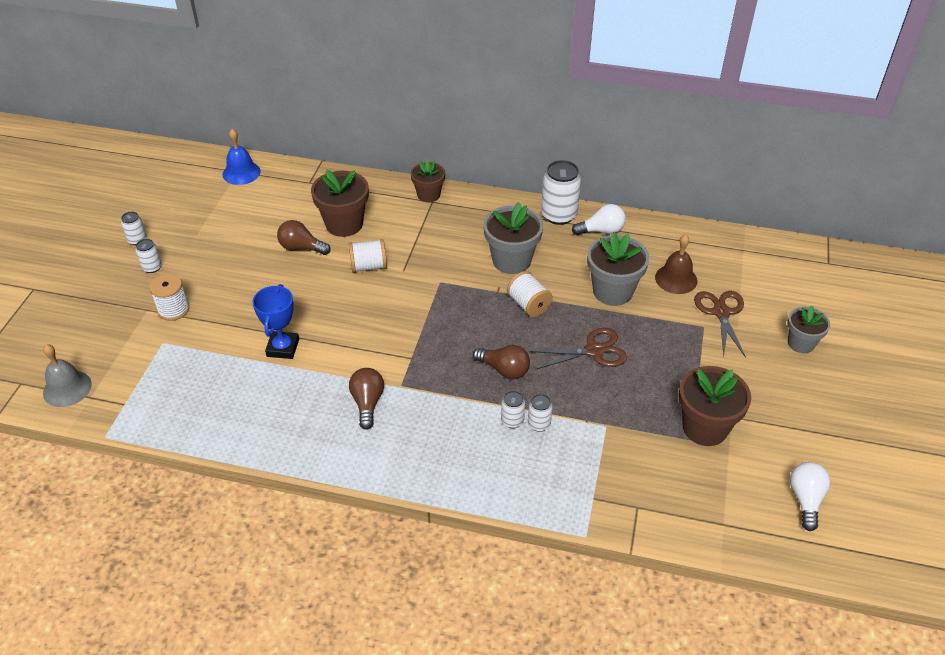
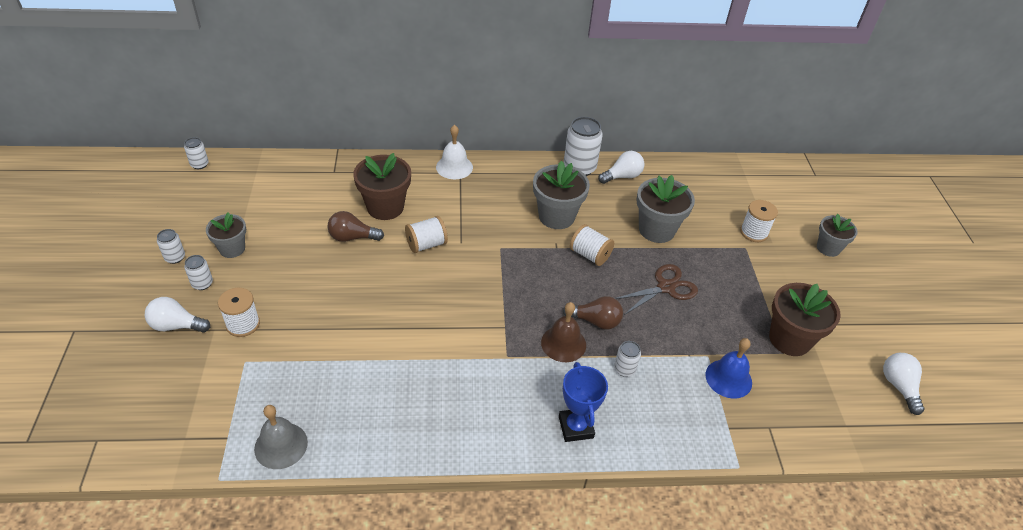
camera: 20 degrees left, 0 degrees up
grey bell [43,344,92,407] -> grey bell moved to [254,405,308,469]
blue bell [223,129,261,185] -> blue bell moved to [706,338,752,399]
blue trophy [252,284,299,359] -> blue trophy moved to [559,362,608,442]
brown light bulb [349,368,384,430] -> none
brown flower pot [410,159,445,203] -> white bell [436,125,473,179]
white can [528,394,553,432] -> white can moved to [184,137,209,169]
brown bell [655,234,698,294] -> brown bell moved to [541,302,586,362]
brown scissors [694,291,746,358] -> white spool [740,200,778,242]
none -> white light bulb [145,297,210,333]
none -> grey flower pot [206,213,246,258]

